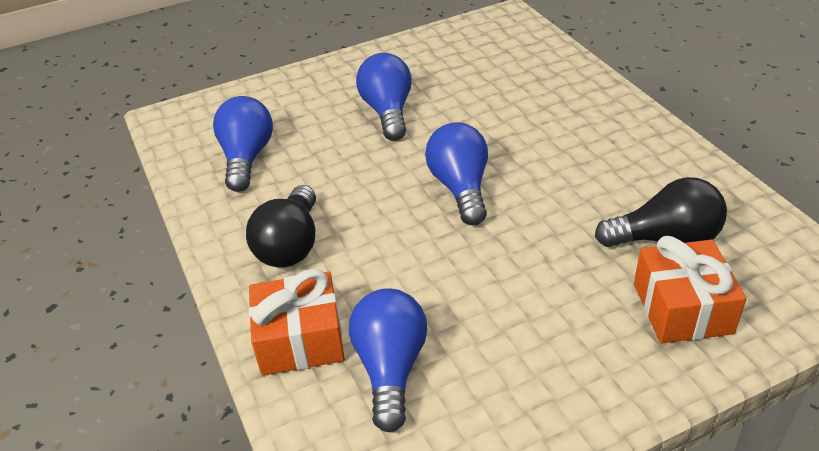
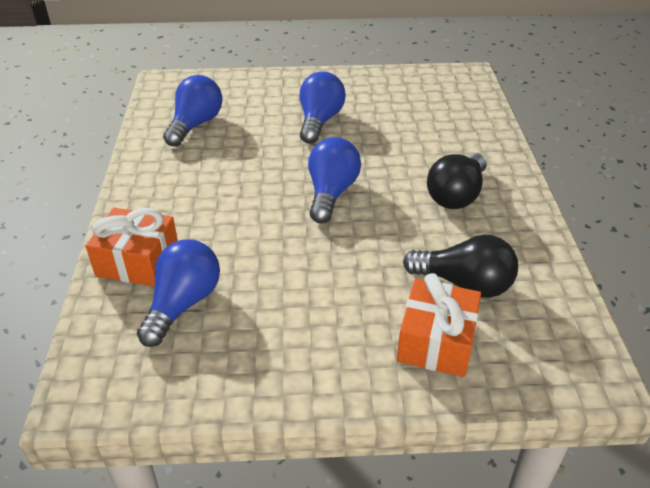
camera: 20 degrees right, 0 degrees up
black light bulb [246,185,316,268] -> black light bulb moved to [427,153,487,209]

